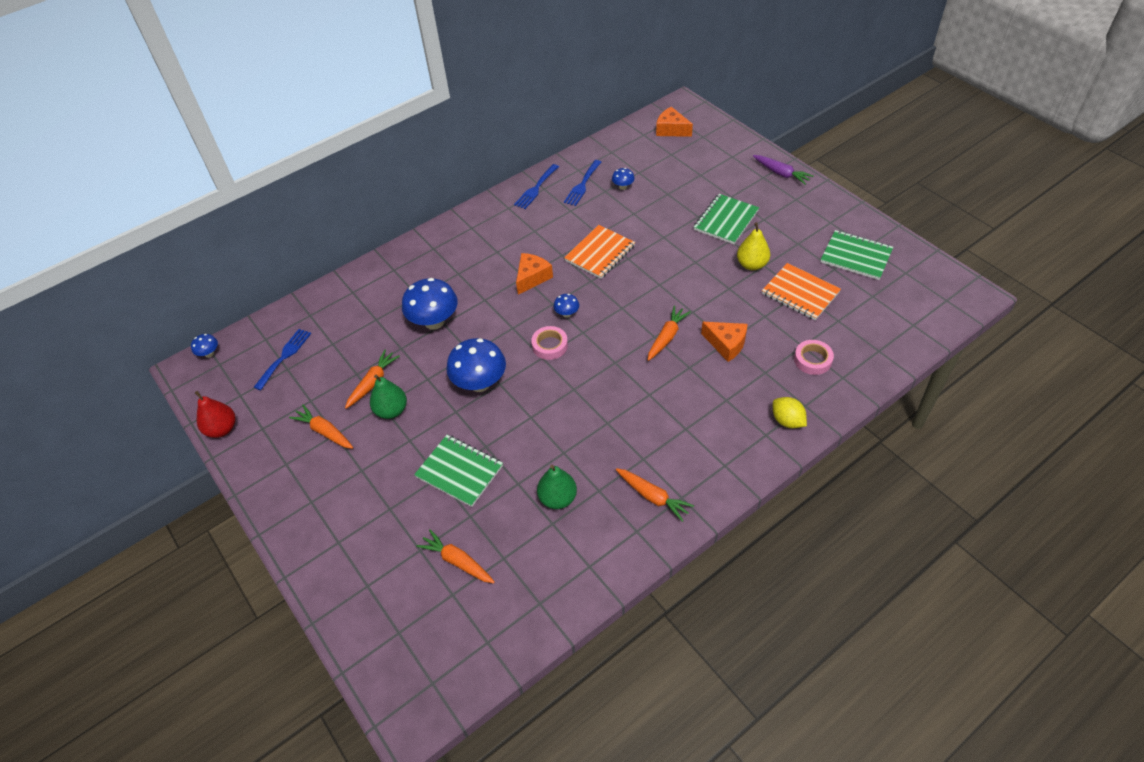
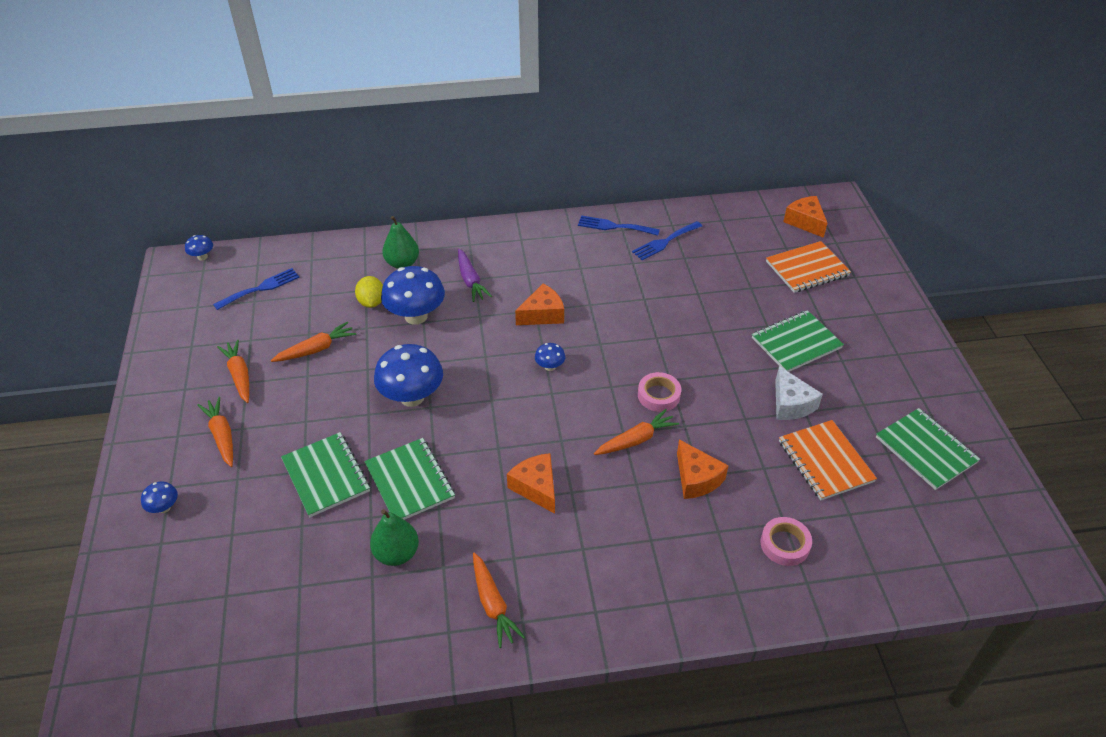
camera: 25 degrees right, 5 degrees down
red pear [195,391,236,438] -> none
green pear [370,375,407,419] -> green pear moved to [382,216,419,269]
orange carrot [416,529,495,583] -> orange carrot moved to [197,397,233,467]
blue fork [514,164,559,209] -> blue fork turned 45 degrees clockwise [578,216,660,236]
pink tape [531,326,568,360] -> pink tape moved to [638,372,681,412]
orange notebook [564,225,635,279] -> orange notebook moved to [766,241,851,293]
blue mushroom [612,168,635,190] -> blue mushroom moved to [141,481,178,513]
yellow pear [737,222,770,270] -> white cheese [775,366,823,420]
purple carrot [753,155,813,185] -> purple carrot moved to [458,249,492,302]
yellow lemon [773,397,807,428] -> yellow lemon moved to [355,276,383,308]
none -> green notebook [365,438,455,520]
none -> orange cheese [507,453,555,514]

